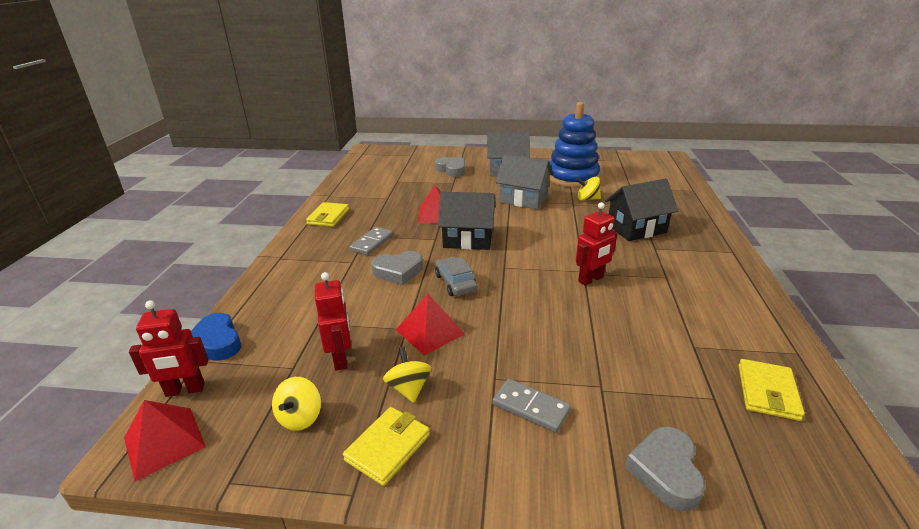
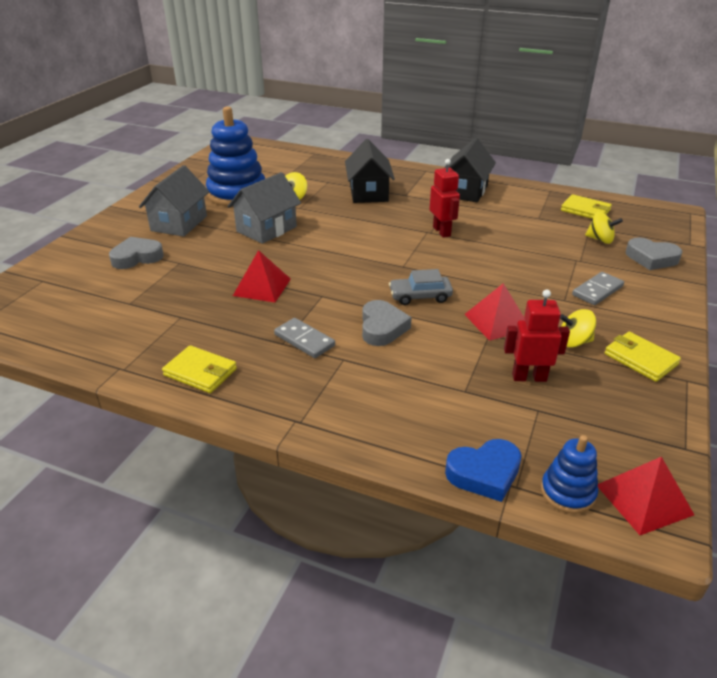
camera: 75 degrees left, 5 degrees up
red robot [129,300,209,397] -> blue stacking toy [541,435,598,514]
yellow spinning top [272,377,321,431] -> yellow spinning top moved to [585,211,623,244]
black house [438,192,496,250] -> black house moved to [444,138,496,202]

